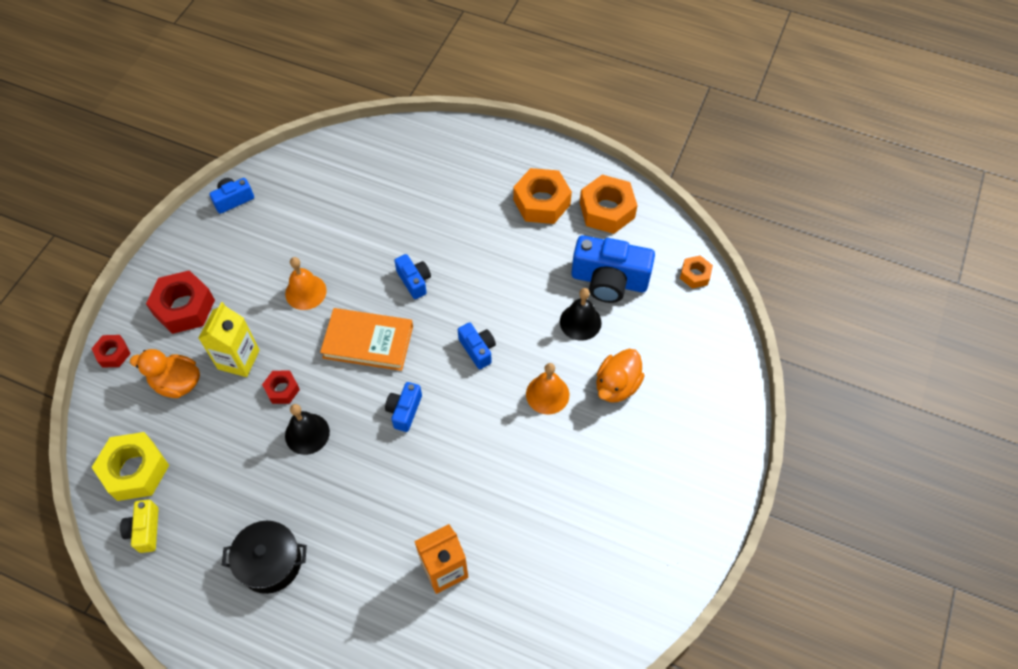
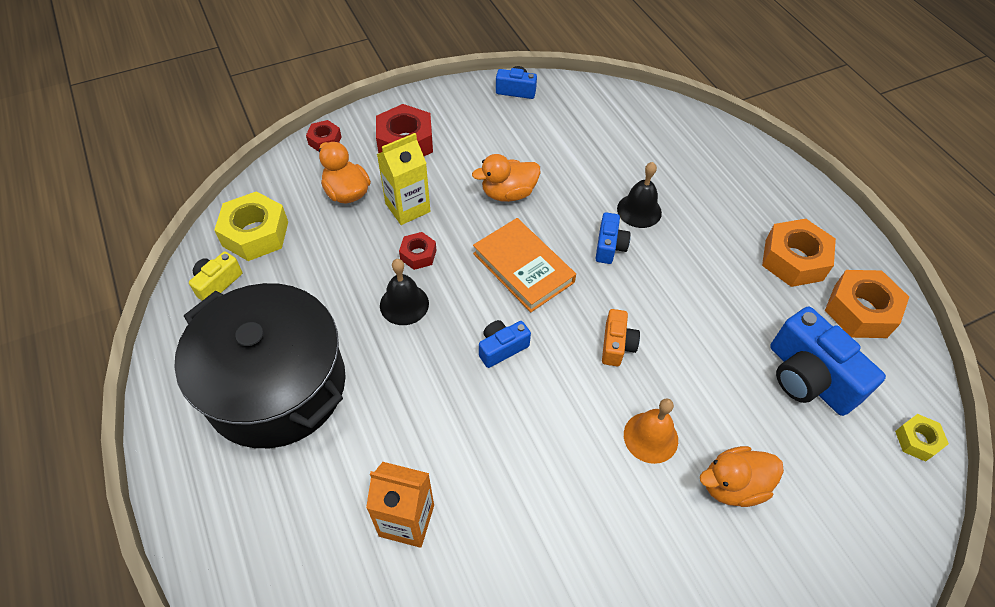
camera: 40 degrees right, 5 degrees down
black pot [222,521,307,594] -> black pot [174,283,346,448], size x2.00
orange bell [285,257,327,310] -> orange duck [472,154,541,202]
blue camera [458,322,496,369] -> orange camera [602,309,640,366]
black bell [560,288,602,341] -> black bell moved to [617,162,662,228]
orange nut [680,255,713,289] -> yellow nut [895,414,949,462]

